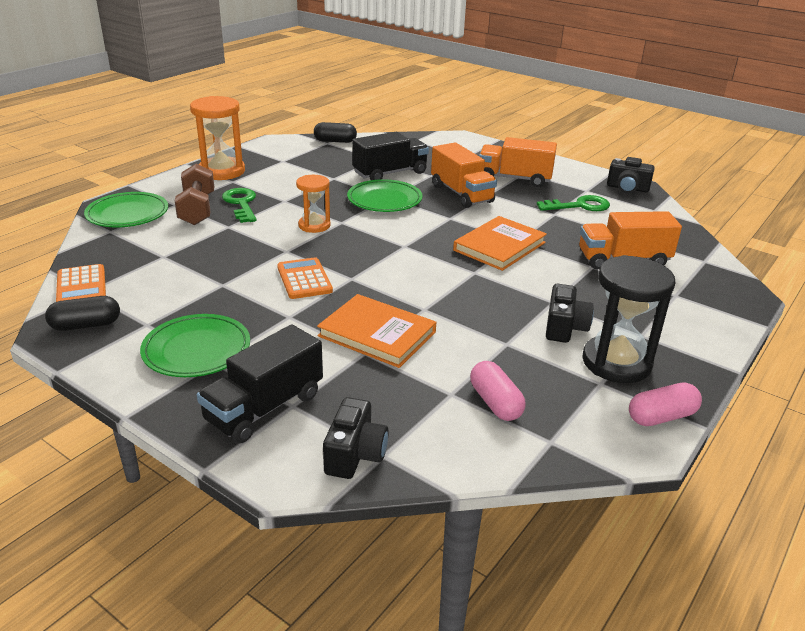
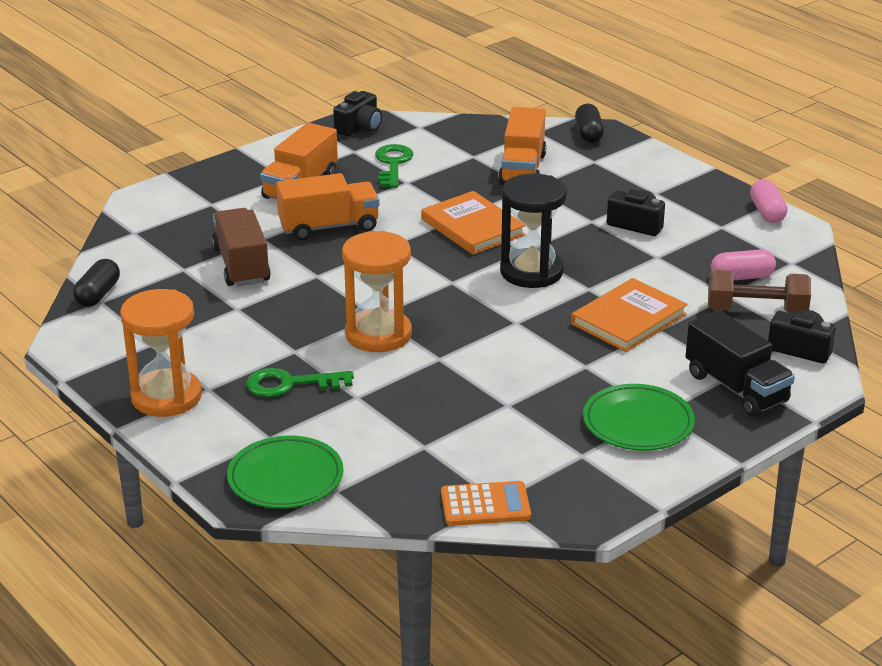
camera: 75 degrees left, 0 degrees up
black capsule [45,296,120,331] -> black capsule moved to [575,104,604,143]
brown dumbbell [175,163,214,225] -> brown dumbbell moved to [708,270,811,314]
orange calculator [277,257,333,299] -> none
orange hourglass [296,175,331,233] -> orange hourglass [342,231,412,352], size x1.64
green plate [347,179,423,212] -> none
black truck [352,132,429,180] -> brown truck [212,208,271,287]
black hourglass [582,255,675,383] -> black hourglass moved to [500,174,567,288]

